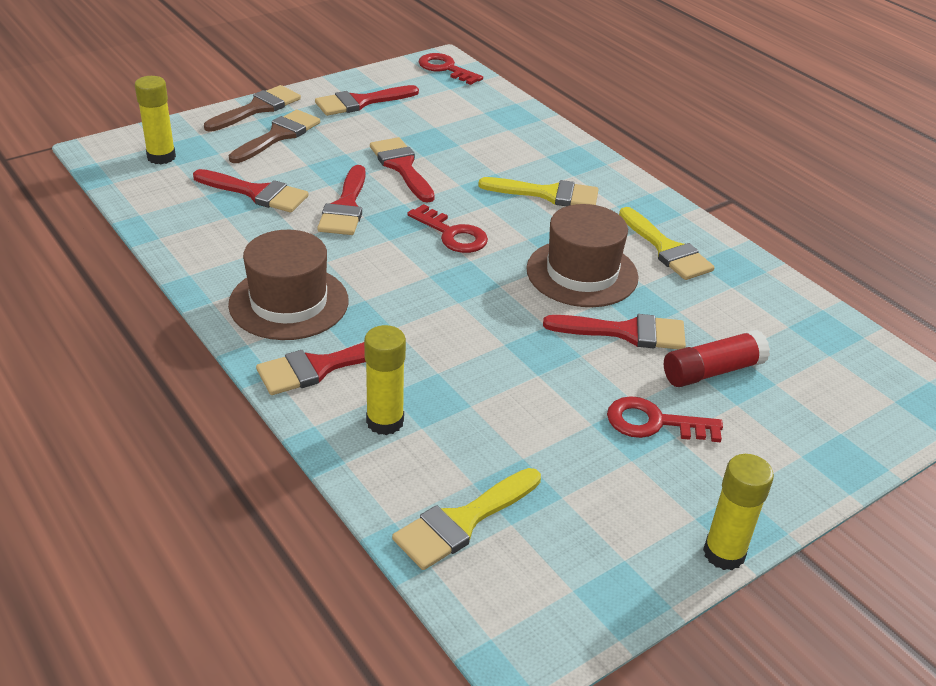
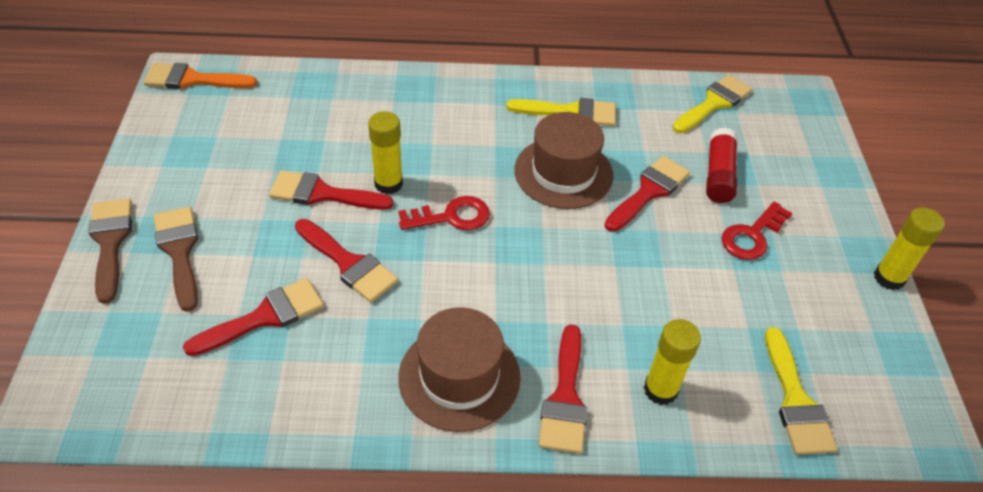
camera: 55 degrees left, 10 degrees up
yellow glue stick [135,76,176,164] -> yellow glue stick moved to [368,111,403,194]
red brush [315,85,419,116] -> none
red key [418,53,483,85] -> orange brush [144,63,257,89]
yellow brush [478,177,599,206] -> yellow brush moved to [672,74,753,134]

